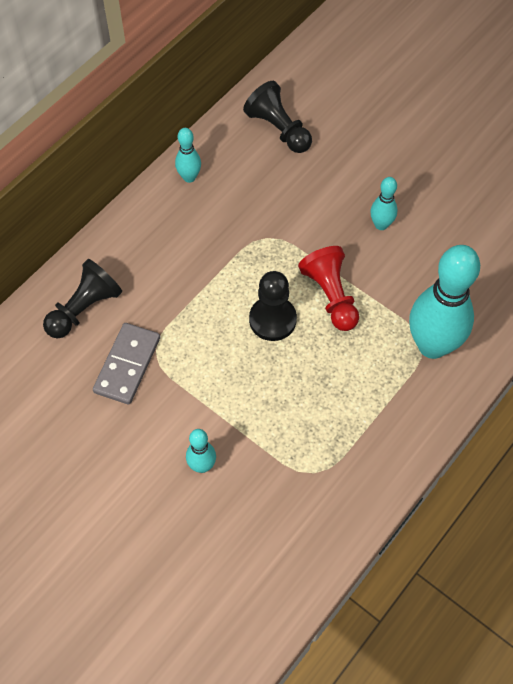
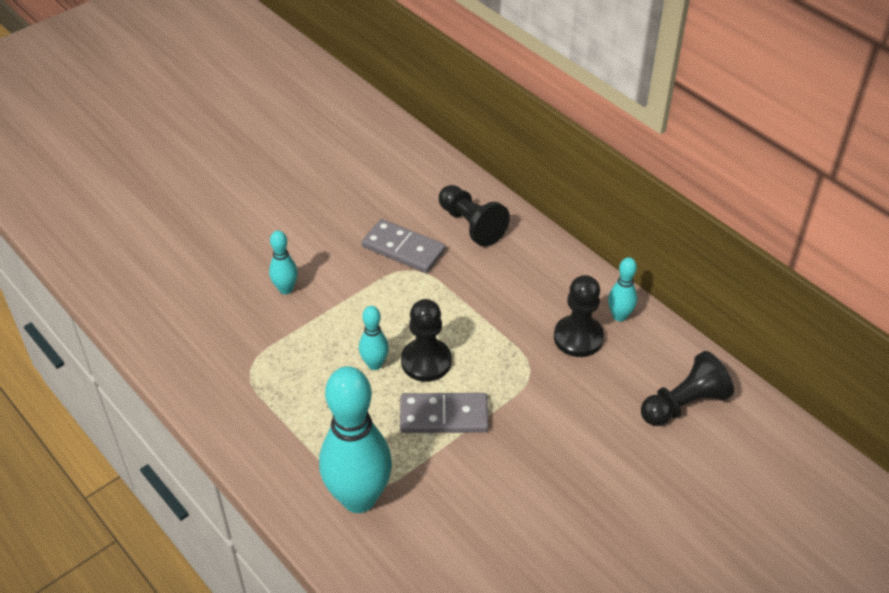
camera: 100 degrees right, 15 degrees down
red pawn [298,246,359,331] -> grey domino [400,393,489,433]
turquoise bowling pin [370,177,398,230] -> turquoise bowling pin moved to [359,306,389,370]
none -> black pawn [554,275,604,357]

